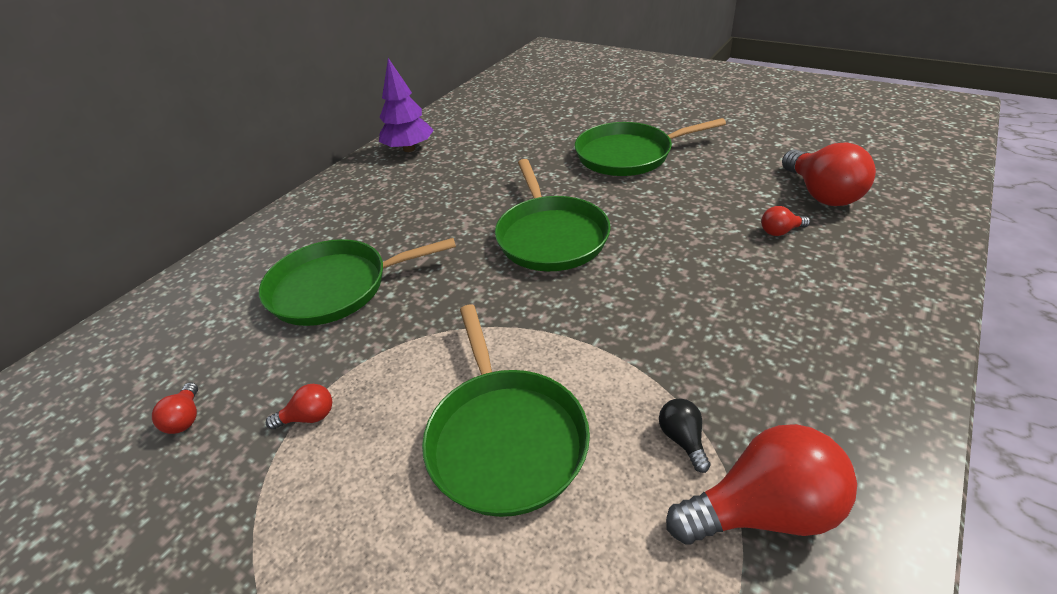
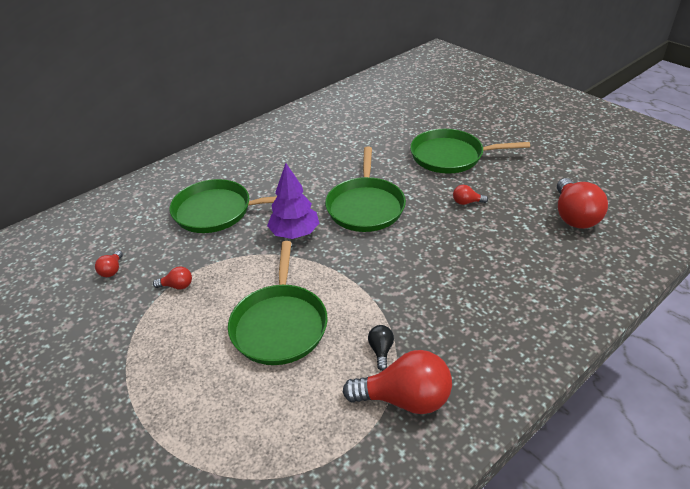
camera: 15 degrees right, 0 degrees up
purple tree [379,58,434,152] -> purple tree moved to [267,163,319,239]
red light bulb [761,206,810,236] -> red light bulb moved to [453,185,488,205]

